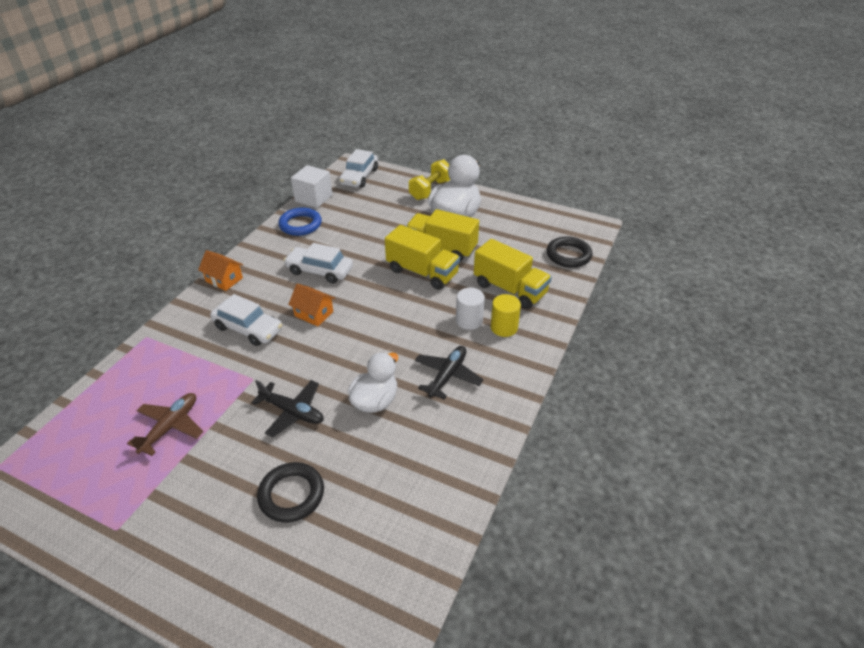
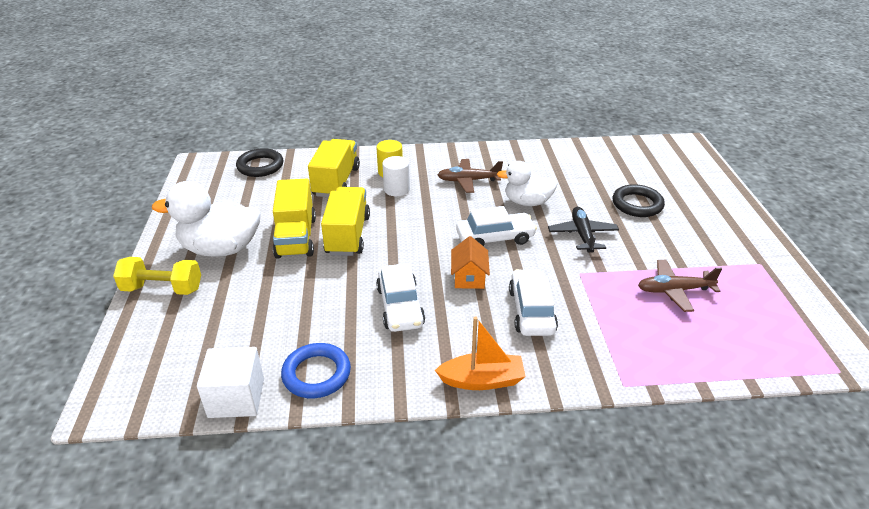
camera: 120 degrees left, 5 degrees down
orange house [198,250,243,291] -> orange boat [435,317,526,390]
white car [339,149,378,188] -> white car moved to [456,206,537,246]
black plane [415,346,483,400] -> brown plane [438,159,503,193]

